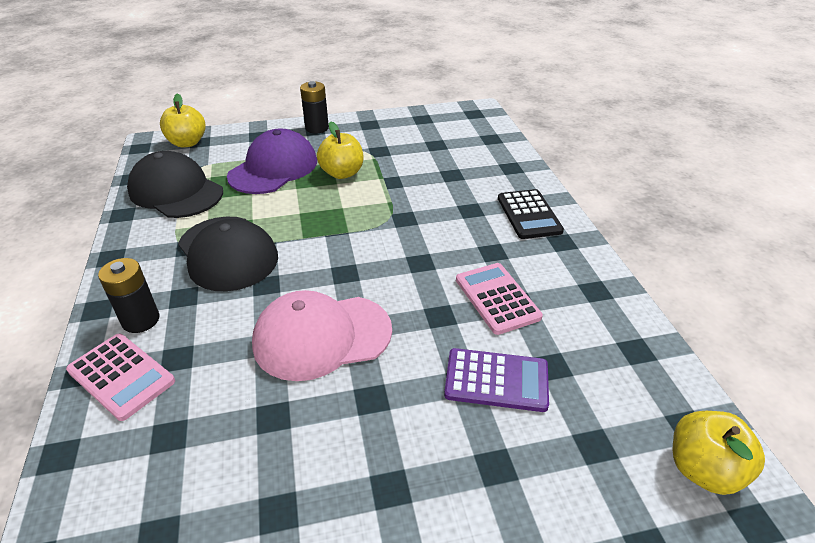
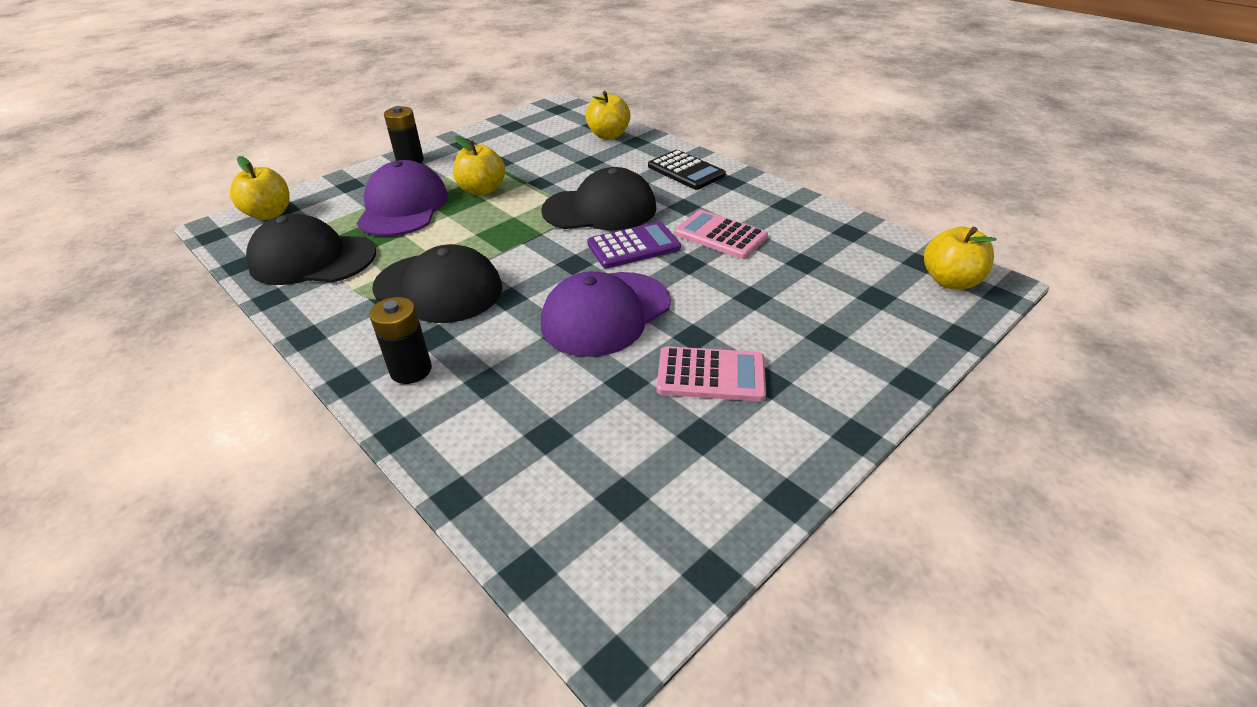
camera: 30 degrees left, 0 degrees up
pink calculator [66,334,175,421] -> pink calculator moved to [657,346,766,401]
pink cap [252,290,392,381] -> purple cap [541,271,671,357]
purple calculator [444,348,549,412] -> purple calculator moved to [587,222,681,268]
none -> black cap [541,167,656,230]
none -> yellow apple [585,91,631,140]

